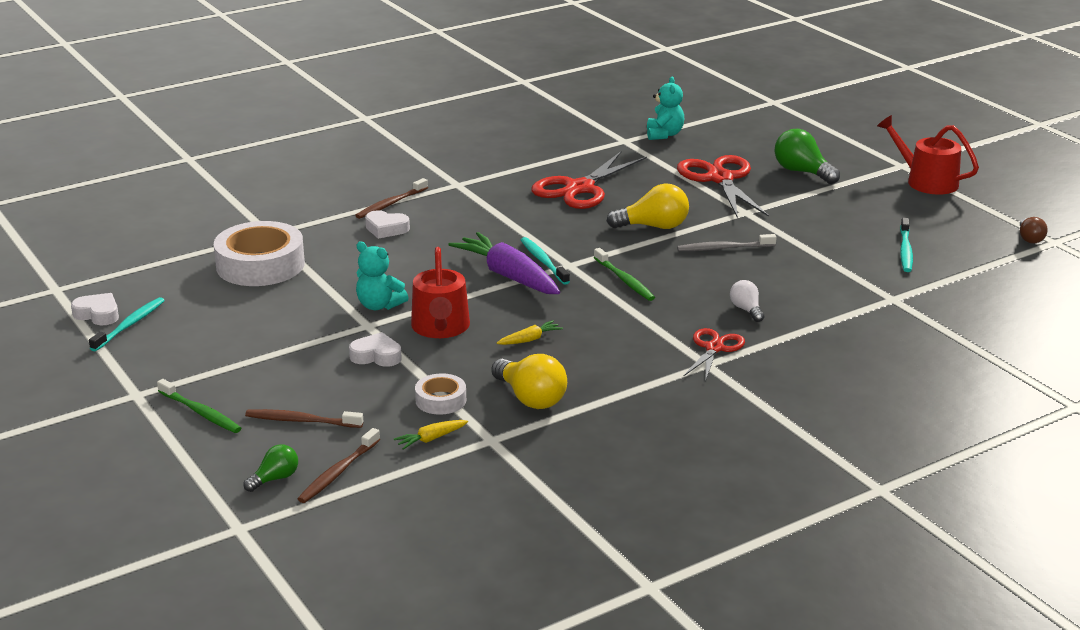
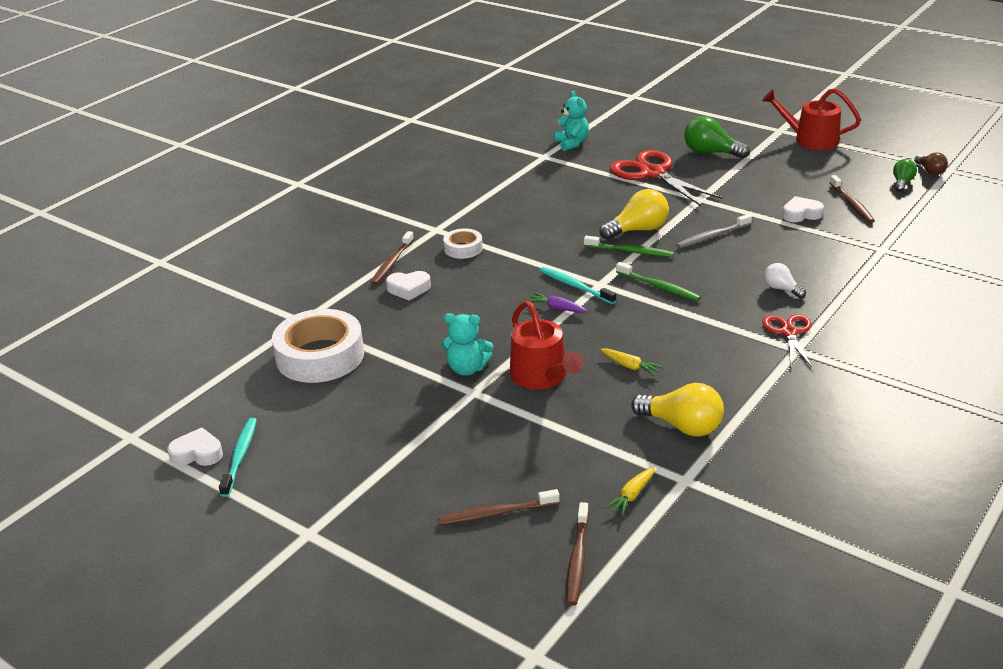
camera: 20 degrees left, 5 degrees up
green toothbrush [157,379,241,433] -> green toothbrush moved to [584,236,674,257]
green light bulb [244,444,298,492] -> green light bulb moved to [893,159,917,192]
white heart [349,332,402,367] -> white heart moved to [782,196,824,222]
white tape [415,373,466,415] -> white tape moved to [443,228,483,259]
purple carrot [448,232,560,294] -> purple carrot [527,293,587,313], size x0.44
yellow carrot [497,320,563,345] -> yellow carrot turned 90 degrees clockwise [600,348,663,376]
red scissors [531,152,647,209] -> none
turquoise toothbrush [900,218,913,272] -> brown toothbrush [829,175,875,223]

